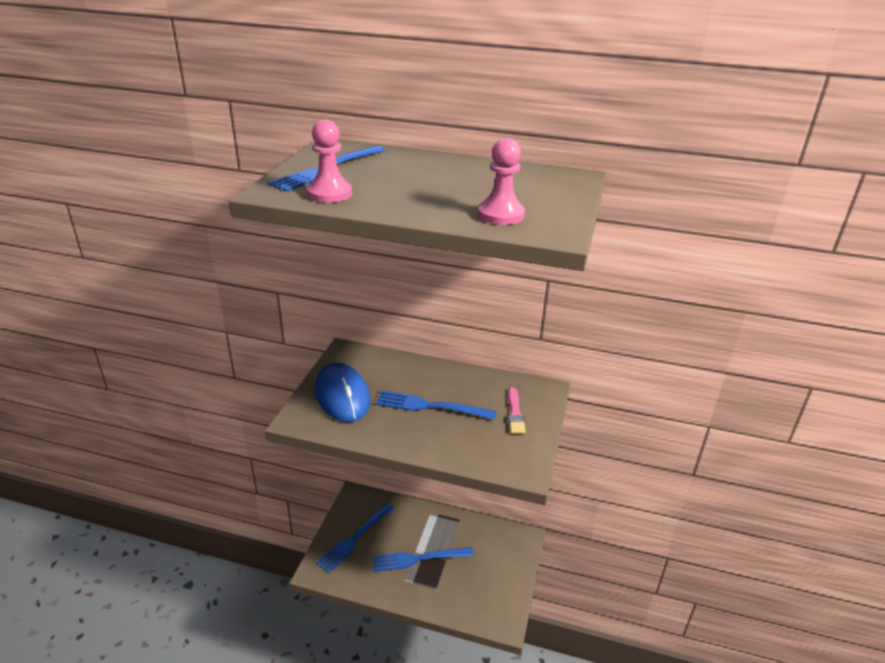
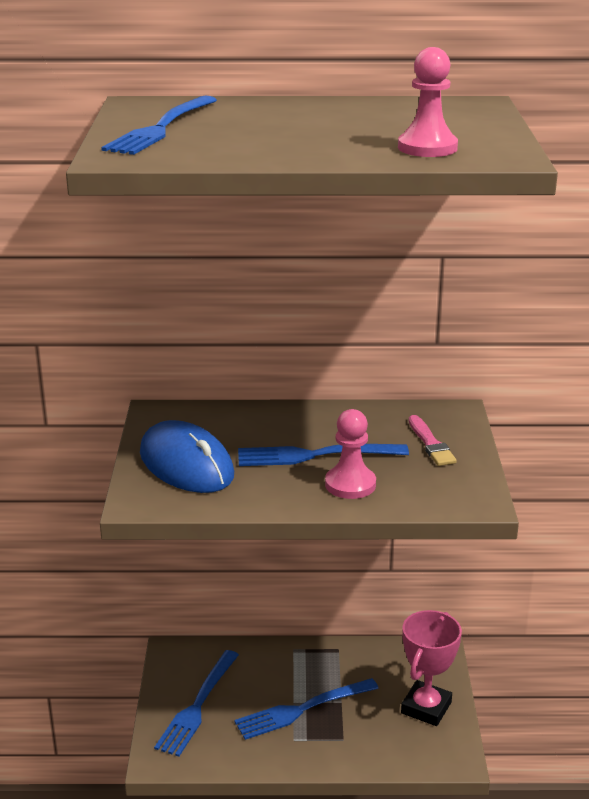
camera: 15 degrees left, 5 degrees down
pink pawn [307,119,352,203] -> pink pawn moved to [325,409,376,499]
none -> pink trophy [401,610,462,726]

